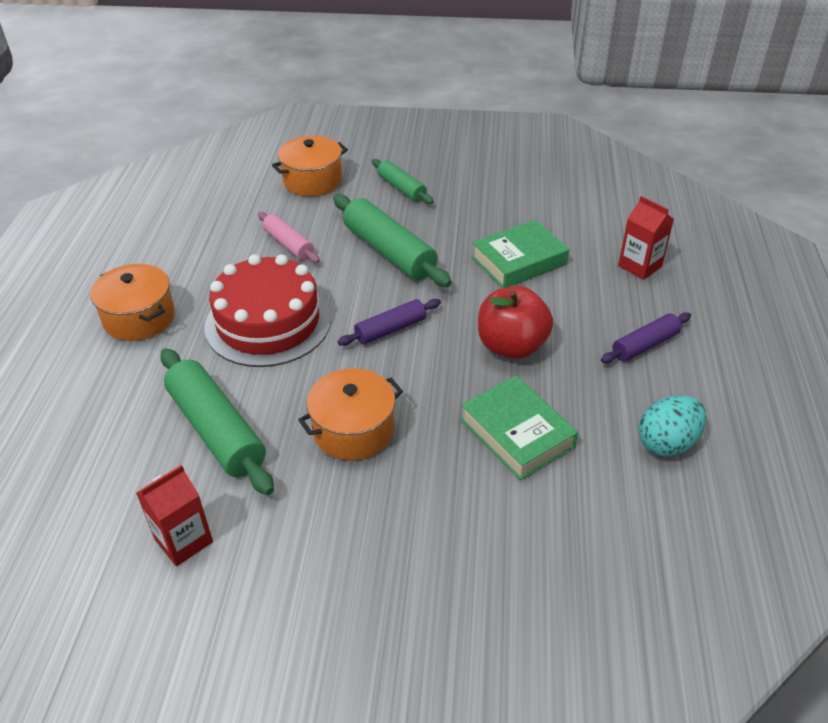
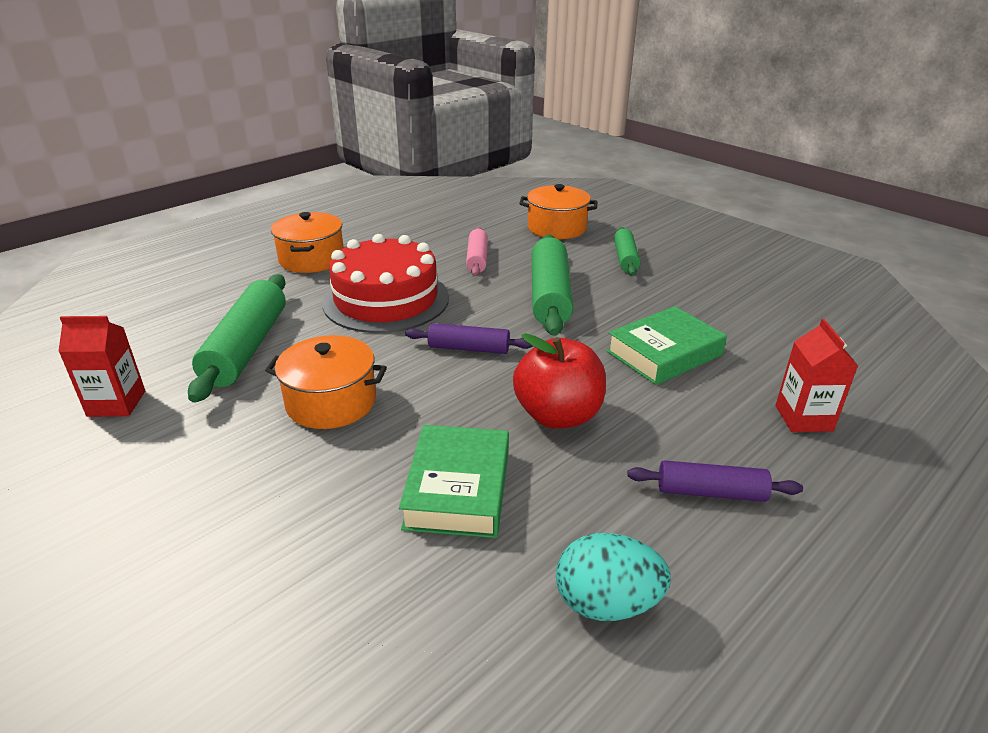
camera: 40 degrees right, 10 degrees down
green book [472,220,569,288] -> green book turned 45 degrees counterclockwise [607,306,727,385]

